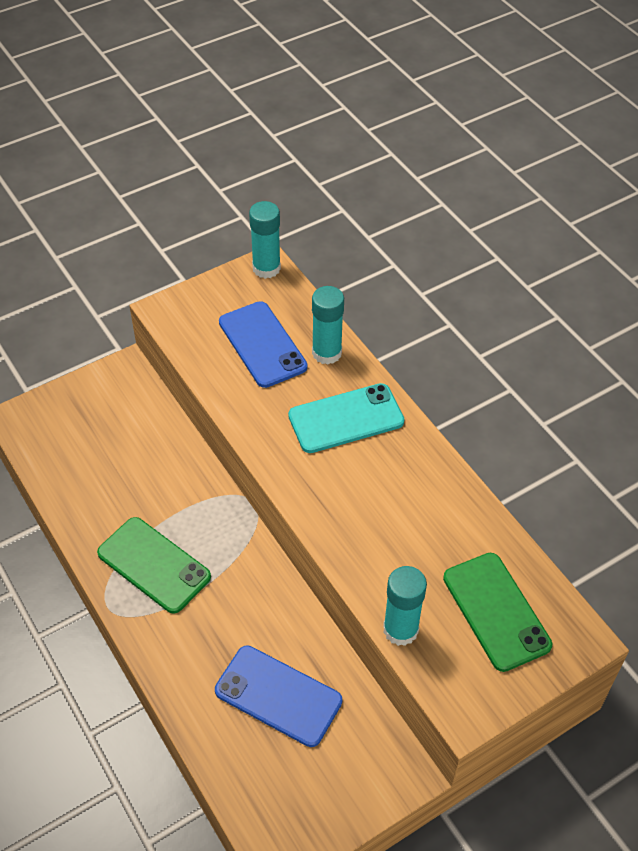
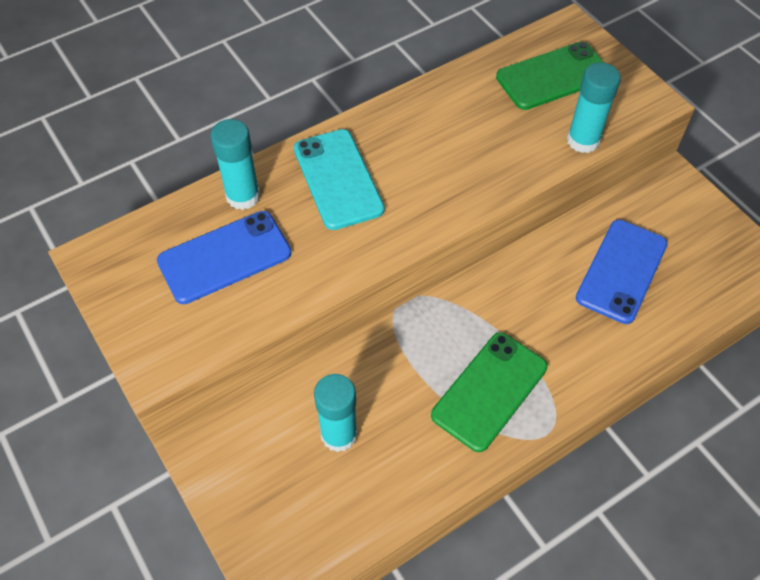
camera: 90 degrees left, 5 degrees up
turquoise glue stick [249,201,281,279] -> turquoise glue stick moved to [314,374,358,452]

